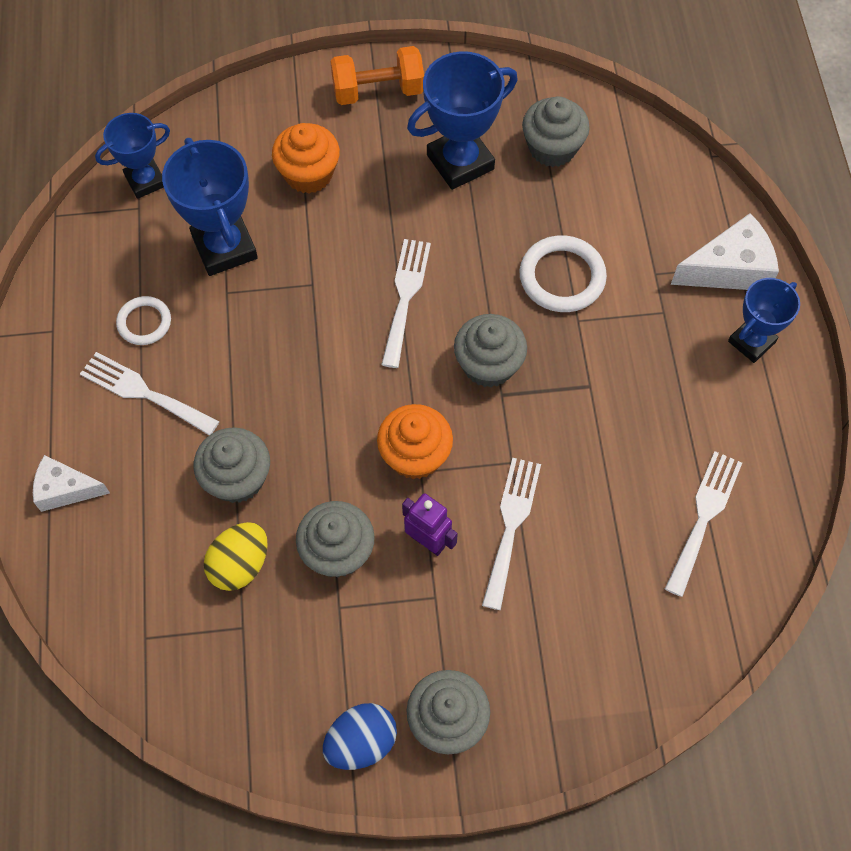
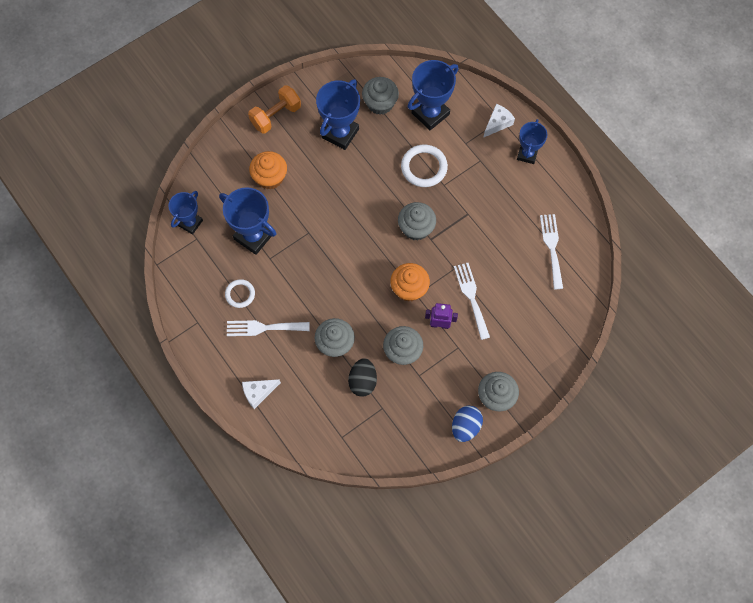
camera: 30 degrees left, 5 degrees up
yellow egg [204,522,268,591] -> black egg [348,359,377,397]
white fork [381,239,431,368] -> none
white cheese [671,213,779,290] -> white cheese [483,104,515,138], size x0.66
none -> blue trophy [407,60,458,130]

